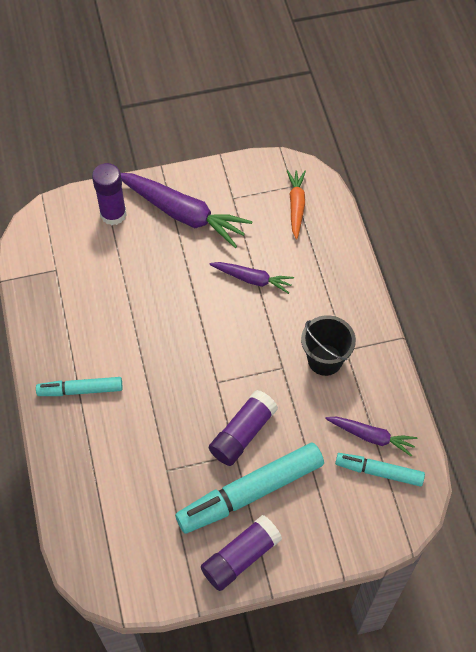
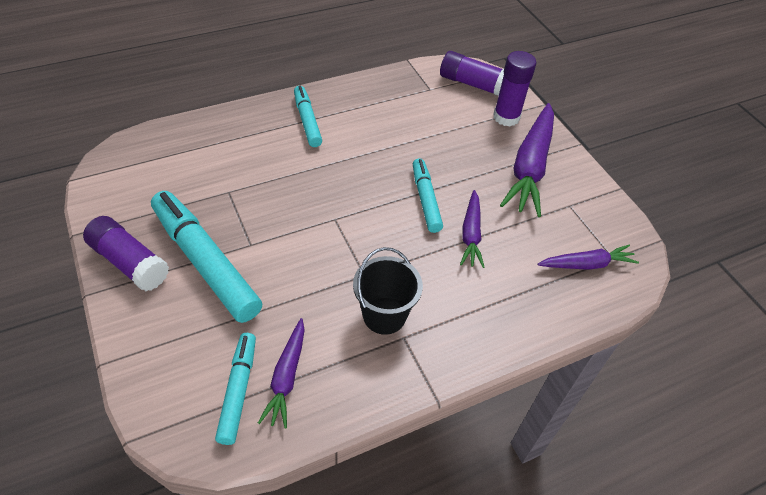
camera: 75 degrees right, 10 degrees down
purple glue stick [209,390,278,466] -> purple glue stick moved to [440,51,504,96]
orange carrot [287,170,306,240] -> purple carrot [538,245,639,270]
none -> turquoise marker [413,158,443,233]

